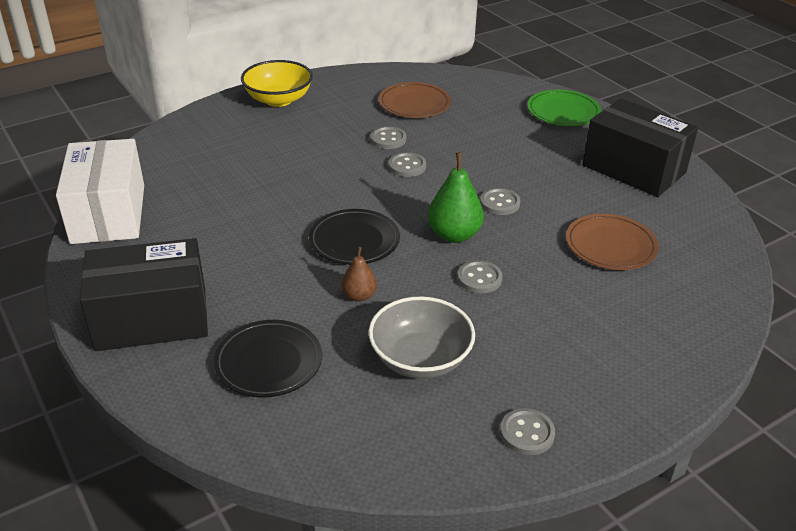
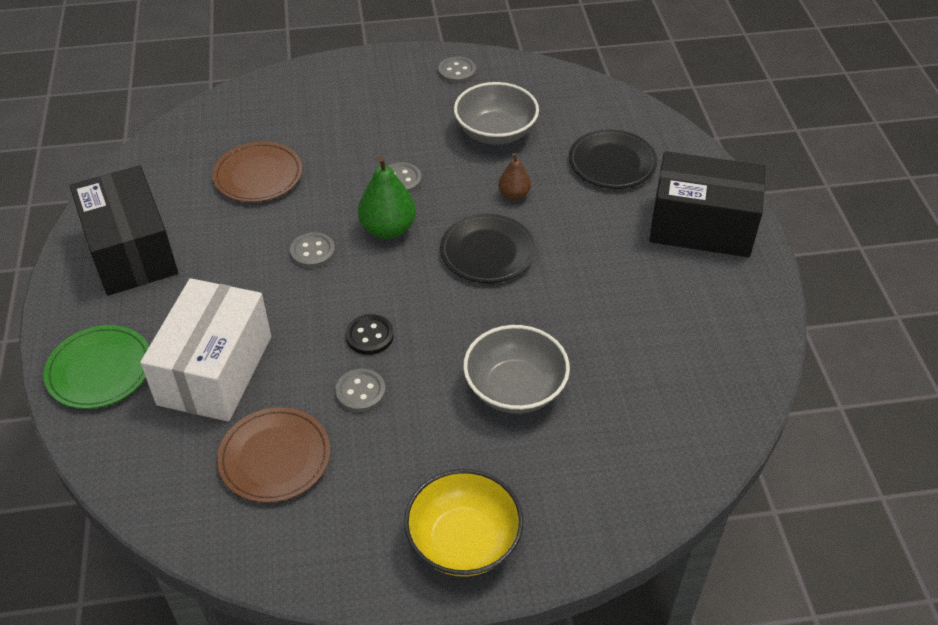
camera: 155 degrees left, 10 degrees up
white box [56,139,144,244] -> white box moved to [140,278,271,421]
grey button [389,152,426,177] -> black button [346,314,394,355]
none -> grey bowl [463,325,570,414]

